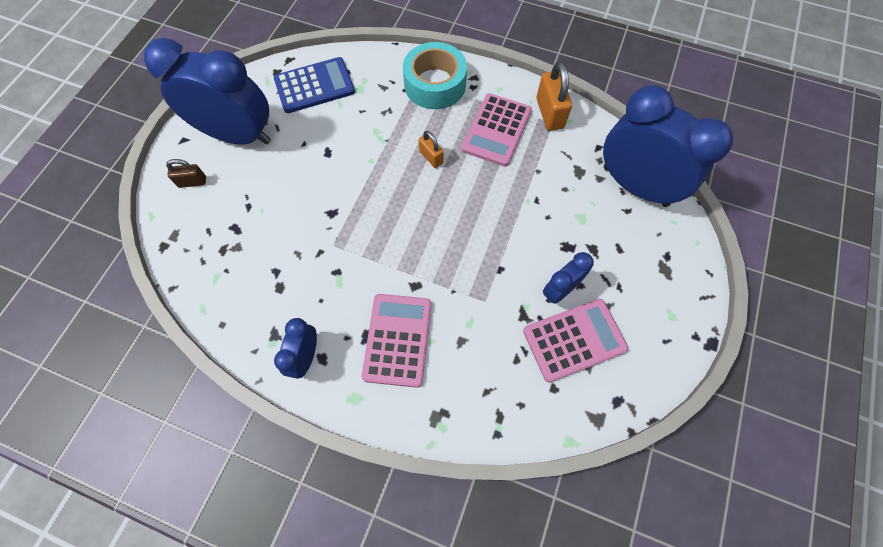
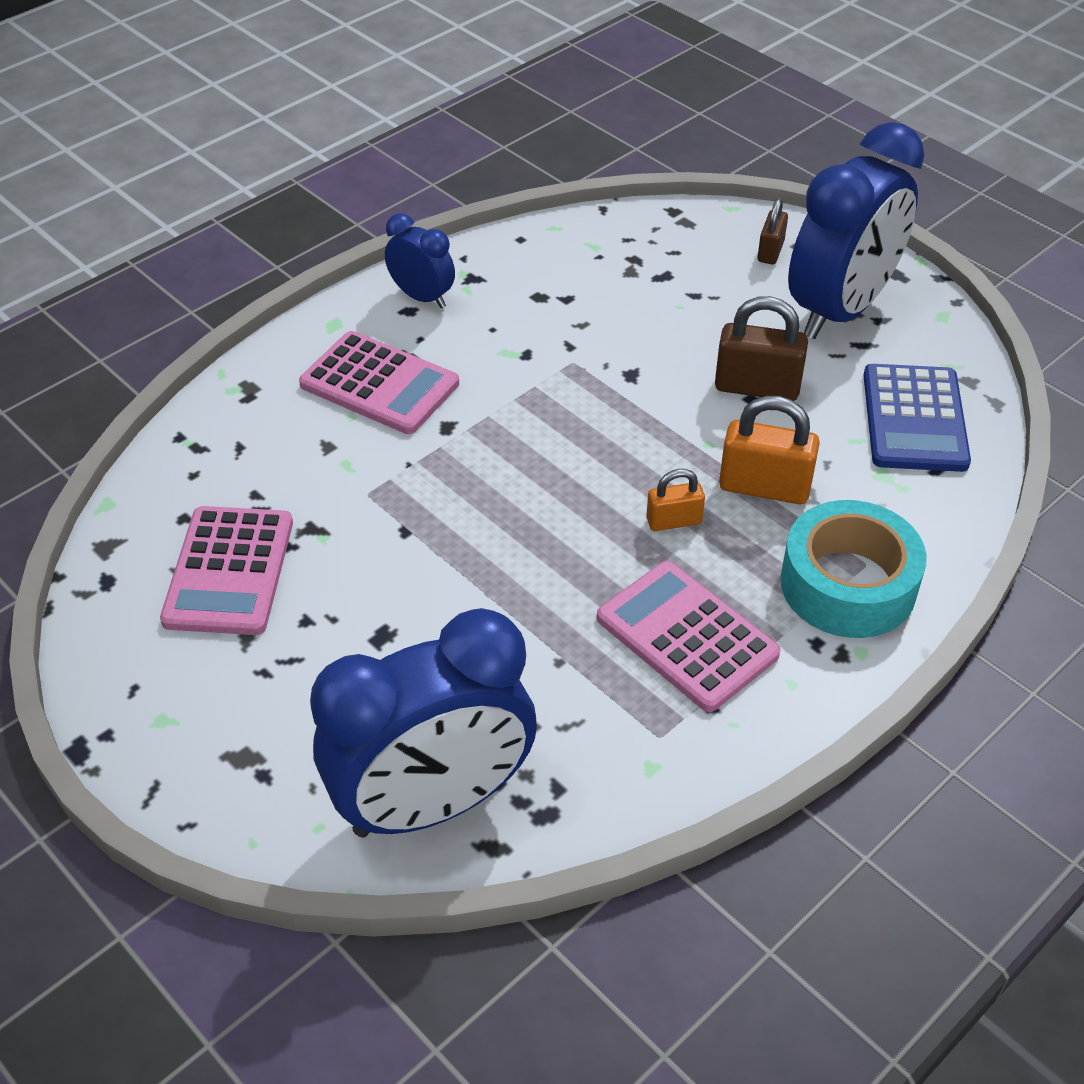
camera: 115 degrees right, 20 degrees down
orange padlock [537,62,572,131] -> orange padlock moved to [719,396,820,504]
blue clock [543,252,594,304] -> none
none -> brown padlock [715,296,808,401]

